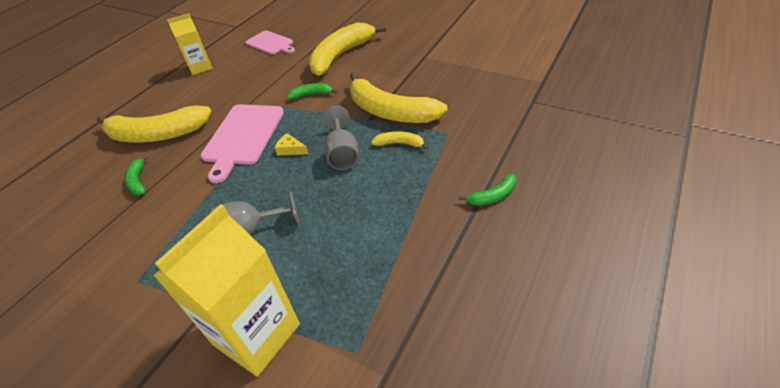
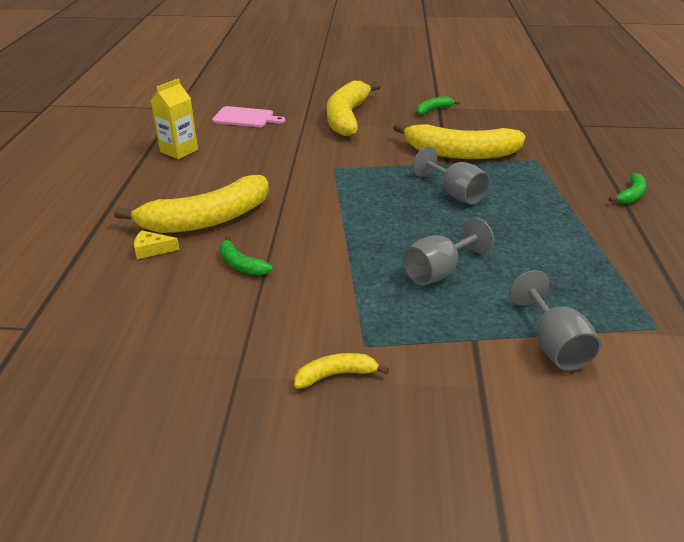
camera: 30 degrees left, 10 degrees down
yellow carton [154,204,300,377] -> grey goblet [509,270,601,371]
pink cutting board [201,104,284,183] -> none
yellow cheese [275,133,308,156] -> yellow cheese moved to [134,230,180,259]
green banana [287,83,337,100] -> green banana moved to [417,97,461,115]
yellow banana [371,131,429,150] -> yellow banana moved to [294,353,389,389]

